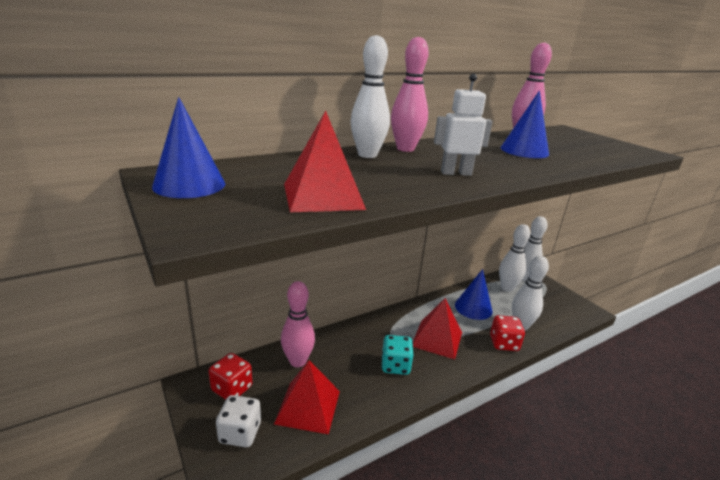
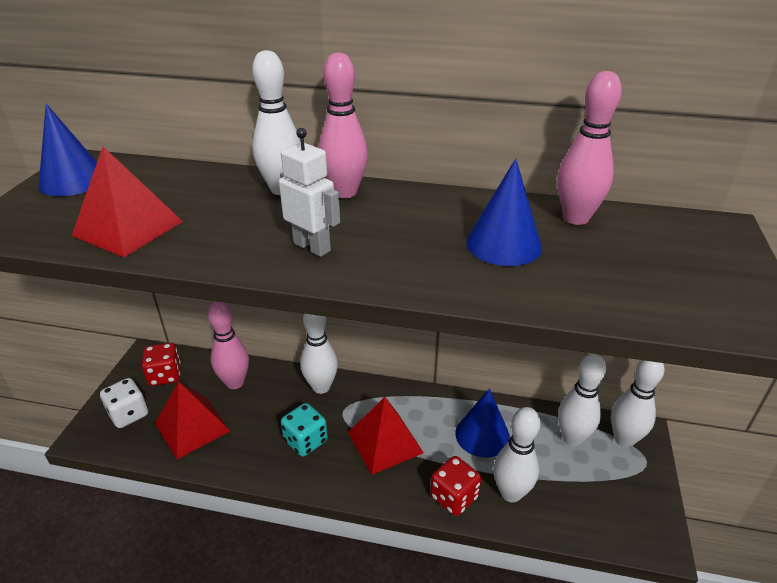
camera: 45 degrees right, 10 degrees up
none -> white bowling pin [300,314,338,394]

